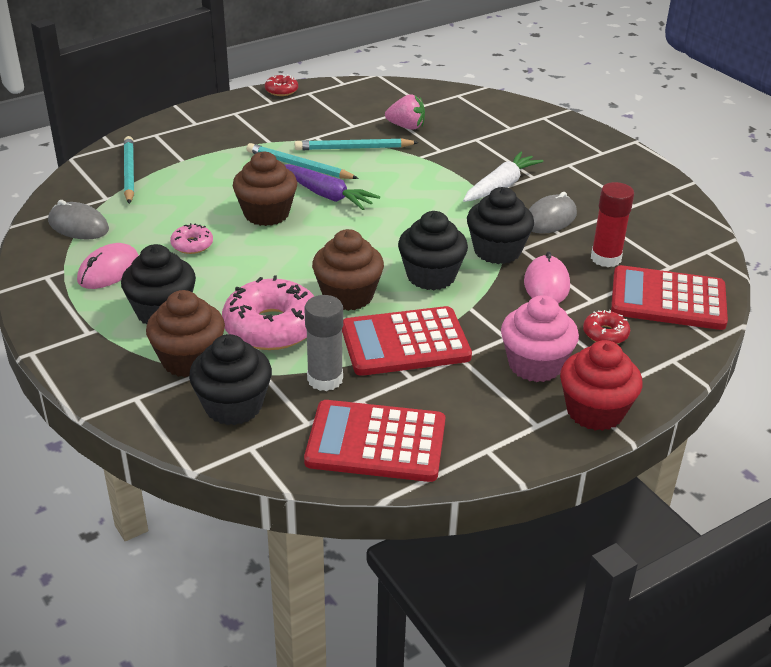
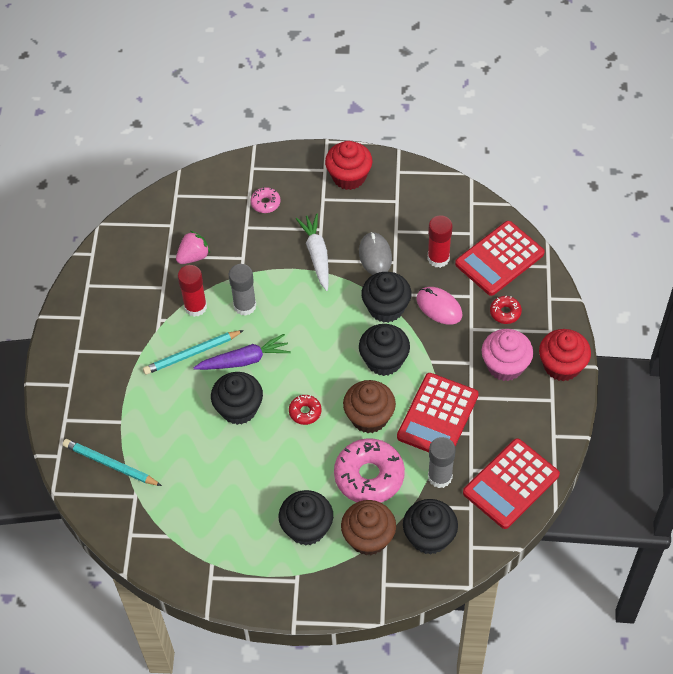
camera: 50 degrees left, 20 degrees up
grey mouse [48,200,109,240] -> none
pink mouse [77,243,139,289] -> none
pink donut [170,223,213,254] -> pink donut moved to [250,187,281,213]
brown cupcake [233,152,297,226] -> black cupcake [211,372,263,425]
red donut [265,74,298,96] -> red donut moved to [289,395,321,425]
turquoise pencil [295,138,419,150] -> red glue stick [178,265,207,317]
none -> grey glue stick [229,264,256,316]
none -> red cupcake [325,141,372,190]

